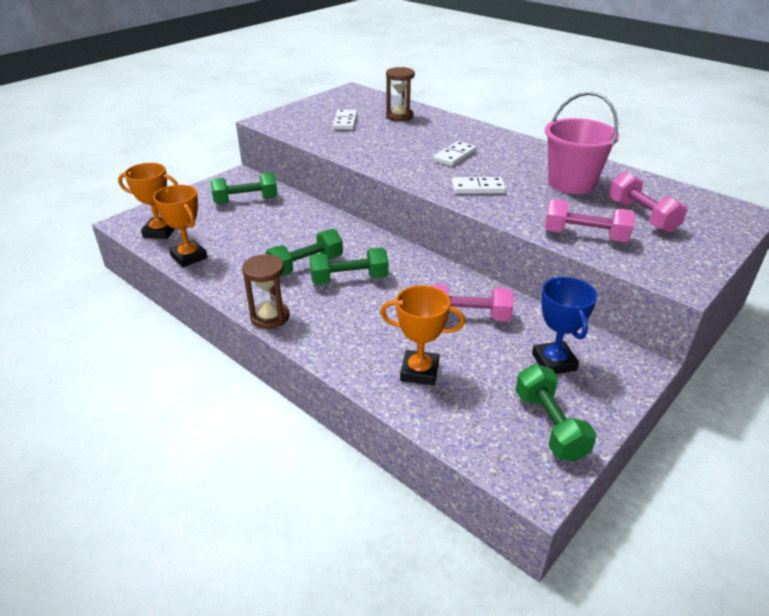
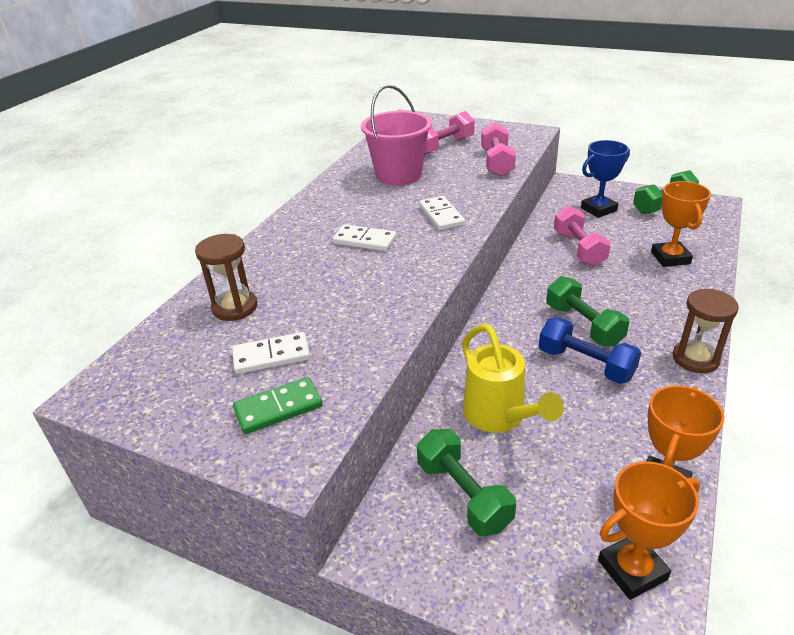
camera: 105 degrees left, 0 degrees up
orange trophy [118,163,178,239] -> orange trophy turned 75 degrees clockwise [598,461,700,600]
green dumbbell [265,229,343,276] -> blue dumbbell [539,317,641,384]
none -> green domino [233,377,323,434]
none -> yellow watering can [462,324,564,432]

